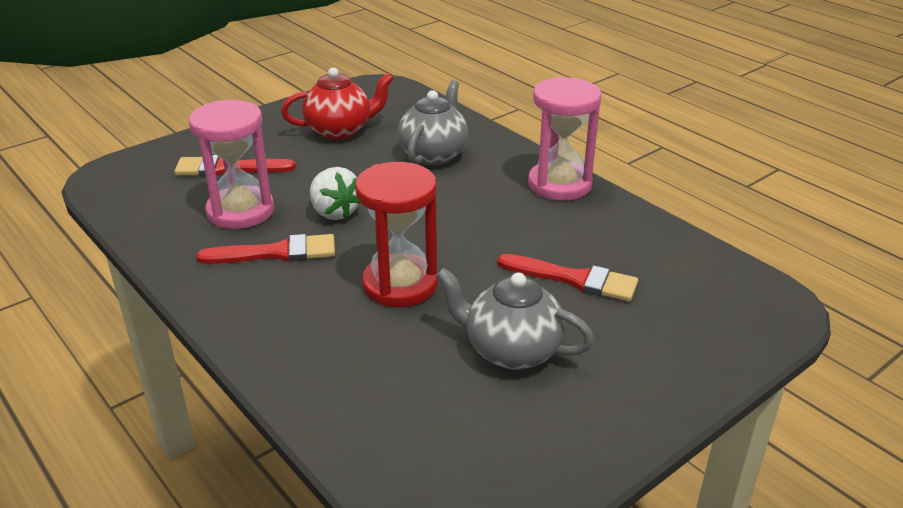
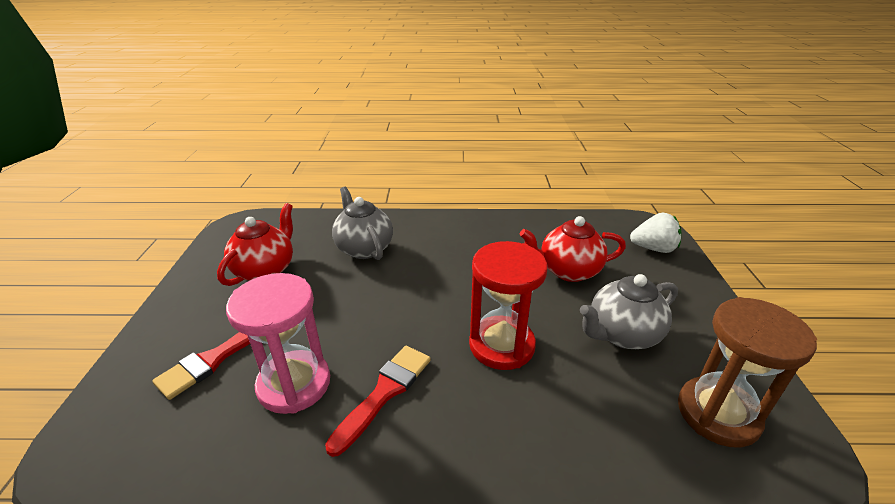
camera: 50 degrees left, 0 degrees up
white strawberry [310,167,361,220] -> white strawberry moved to [630,213,681,253]
red brush [497,254,638,302] -> red teapot [520,216,626,282]
pink hourglass [528,77,602,201] -> none
none -> brown hourglass [678,297,817,448]

